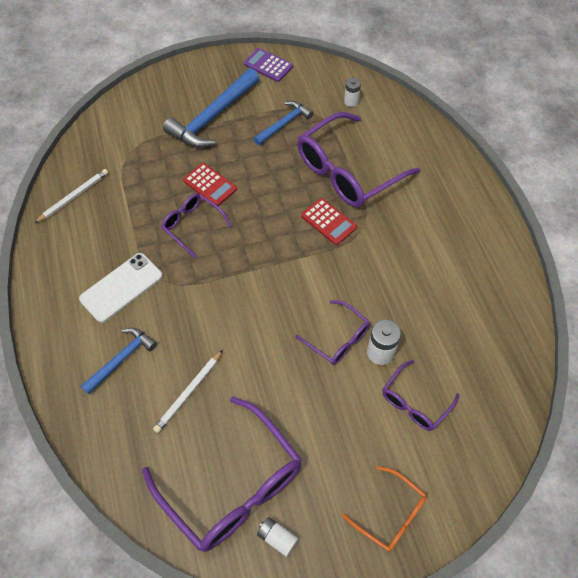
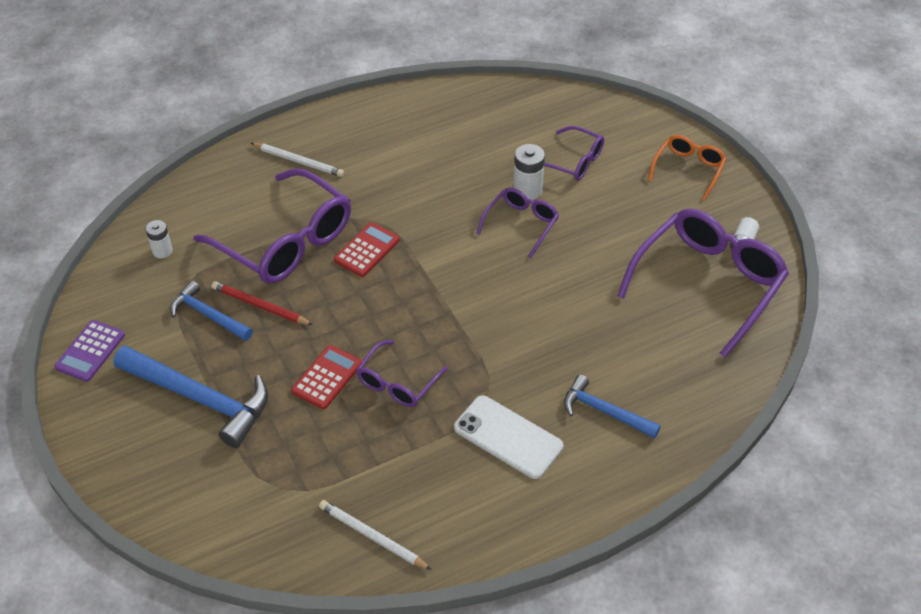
camera: 100 degrees left, 10 degrees down
white pencil [153,350,223,433] -> white pencil moved to [251,143,344,177]
none -> red pencil [211,281,313,325]

